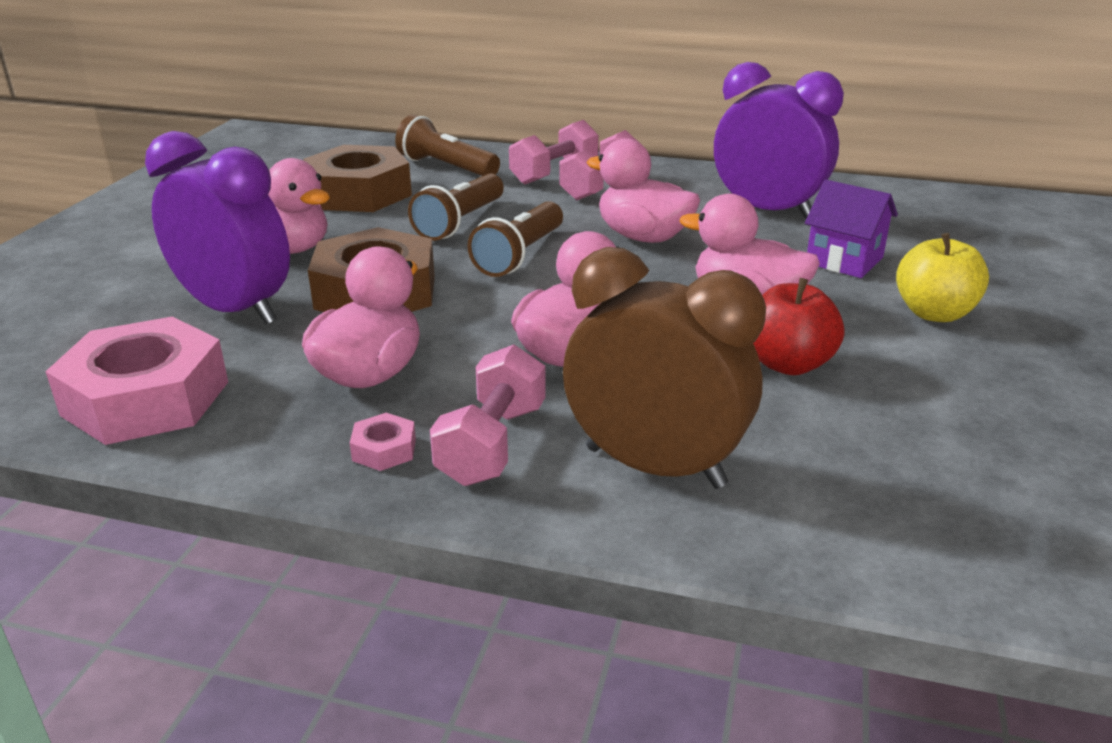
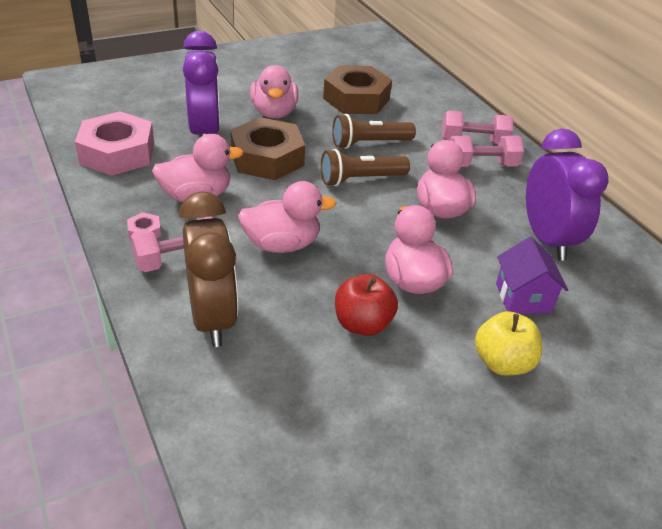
camera: 45 degrees right, 10 degrees up
brown flashlight [395,115,500,176] -> none

